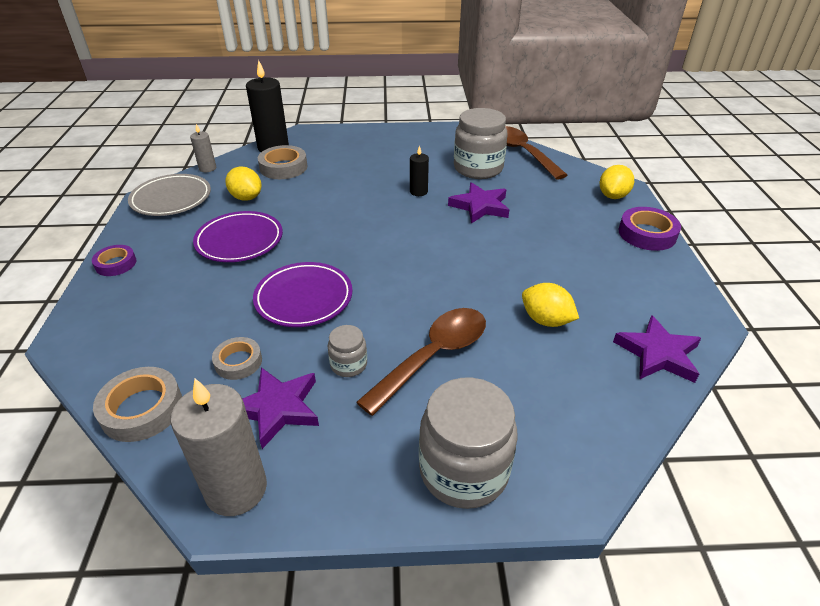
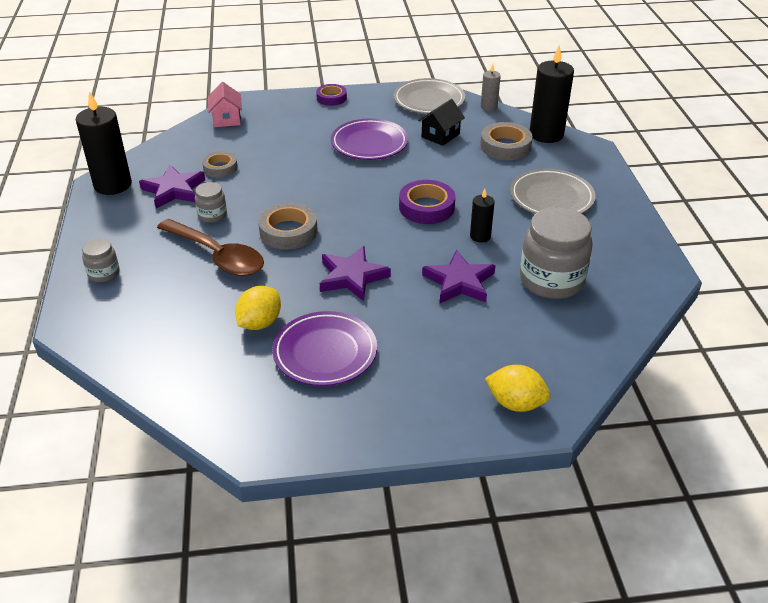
camera: 85 degrees right, 0 degrees up
grey tape [93,367,182,442] -> grey tape moved to [258,203,318,250]
grey candle [171,378,267,516] -> black candle [76,91,132,195]
yellow lemon [225,167,262,201] -> black house [418,99,465,146]
purple plate [253,262,353,327] -> purple plate moved to [272,311,377,386]
grey jar [419,378,518,509] -> grey jar [82,238,119,282], size x0.49
brown spoon [505,126,567,180] -> none
purple star [613,315,701,383] -> purple star moved to [320,246,391,301]
purple tape [619,207,681,251] -> purple tape moved to [399,180,456,224]
none -> pink house [208,82,242,127]
none -> grey plate [510,169,596,214]

